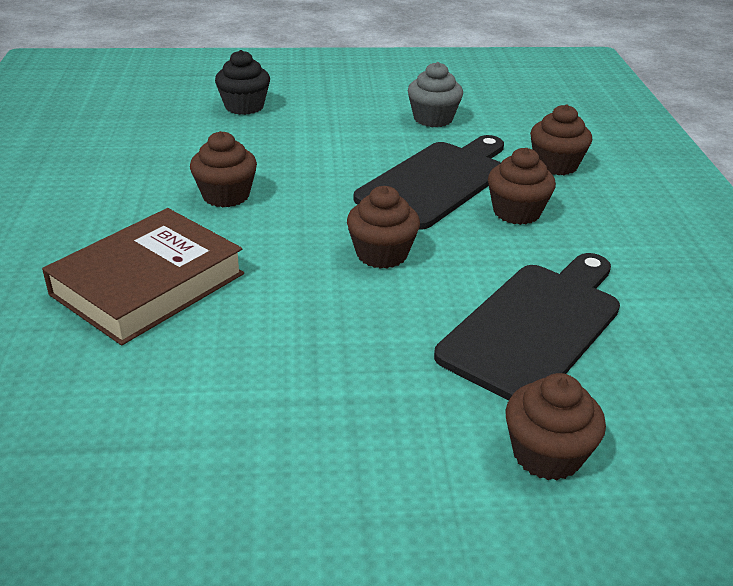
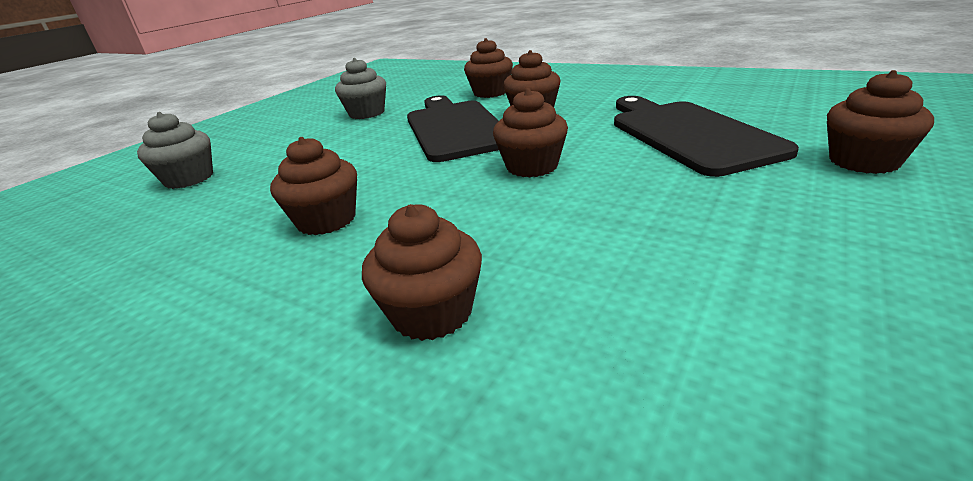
camera: 50 degrees left, 5 degrees down
brown book [42,208,244,346] -> brown cupcake [362,204,482,341]
black cupcake [215,50,270,115] -> grey cupcake [137,112,213,189]

